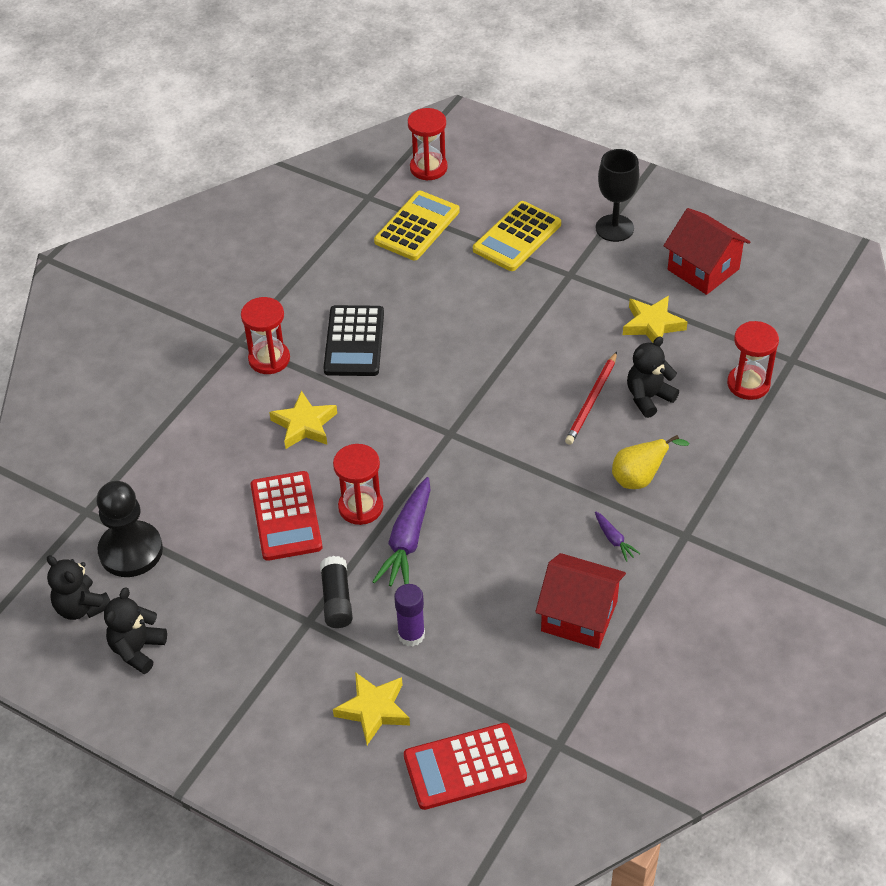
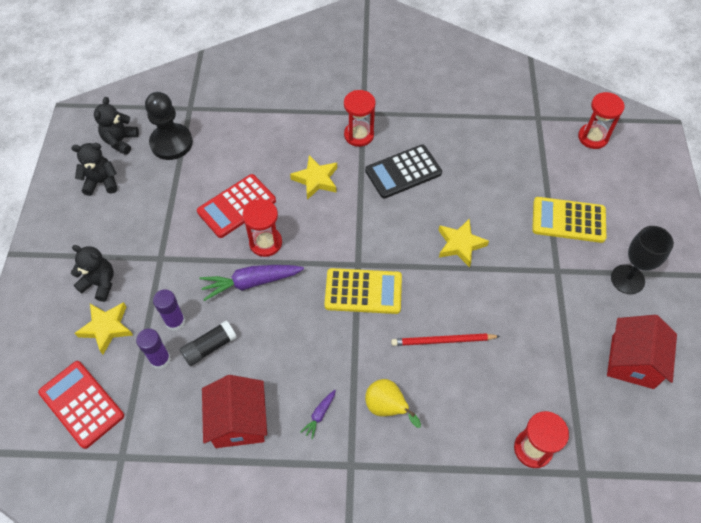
camera: 60 degrees right, 10 degrees up
black glue stick [320,556,353,628] -> black glue stick moved to [180,321,237,366]
yellow calculator [374,191,460,260] -> yellow calculator moved to [324,268,402,314]
yellow star [623,296,687,343] -> yellow star moved to [438,219,489,267]
black teddy bear [627,336,679,418] -> black teddy bear moved to [71,245,114,302]
none -> purple glue stick [136,329,171,369]

